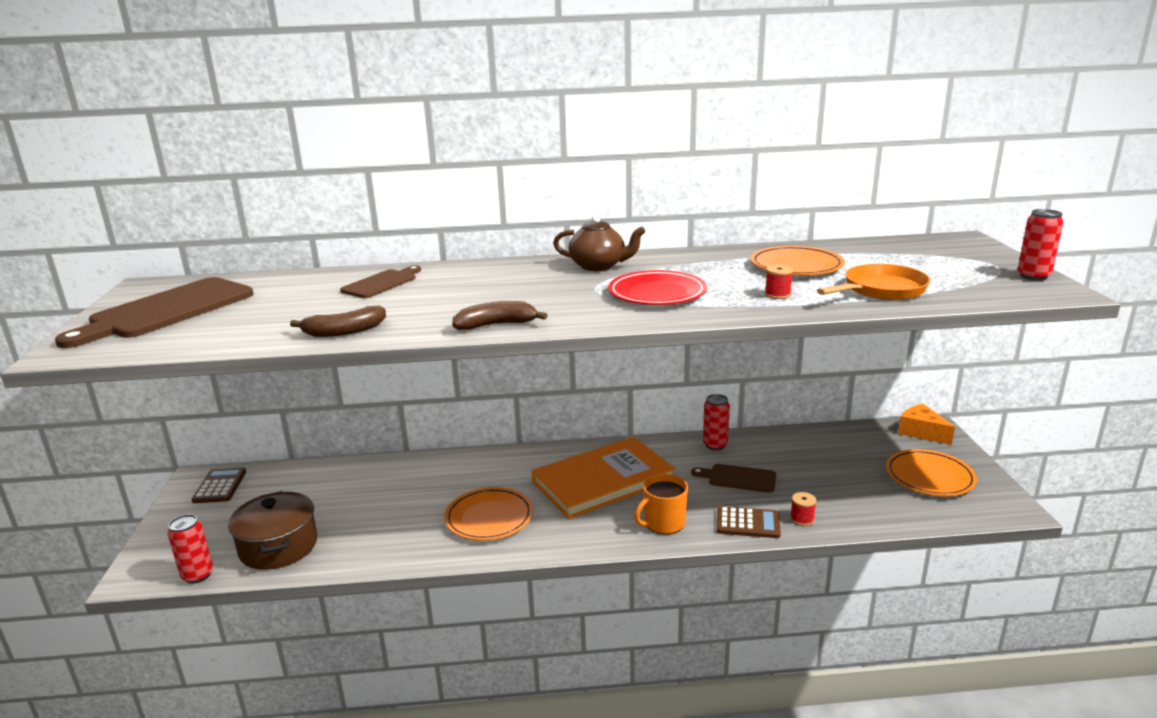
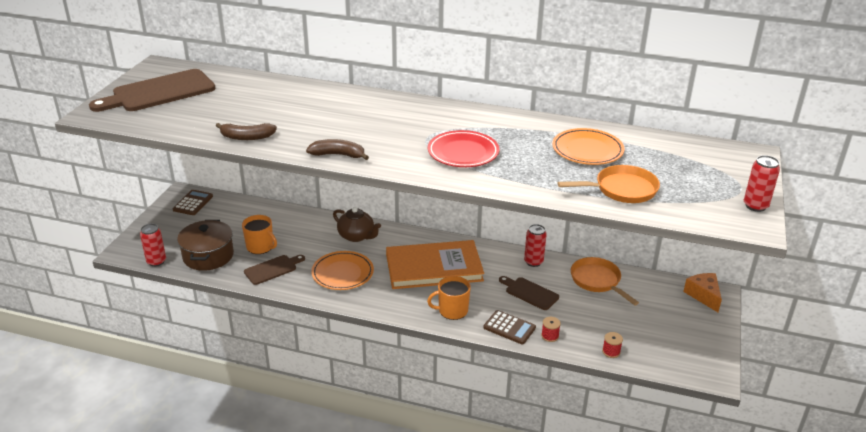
camera: 20 degrees right, 10 degrees up
brown cutting board [340,266,421,298] -> brown cutting board moved to [244,255,305,285]
brown teapot [553,215,646,271] -> brown teapot moved to [333,207,381,242]
red spool [765,265,793,299] -> red spool moved to [602,332,623,358]
orange plate [886,449,977,496] -> none
none -> orange mug [242,215,277,254]
none -> orange pan [571,257,639,306]

